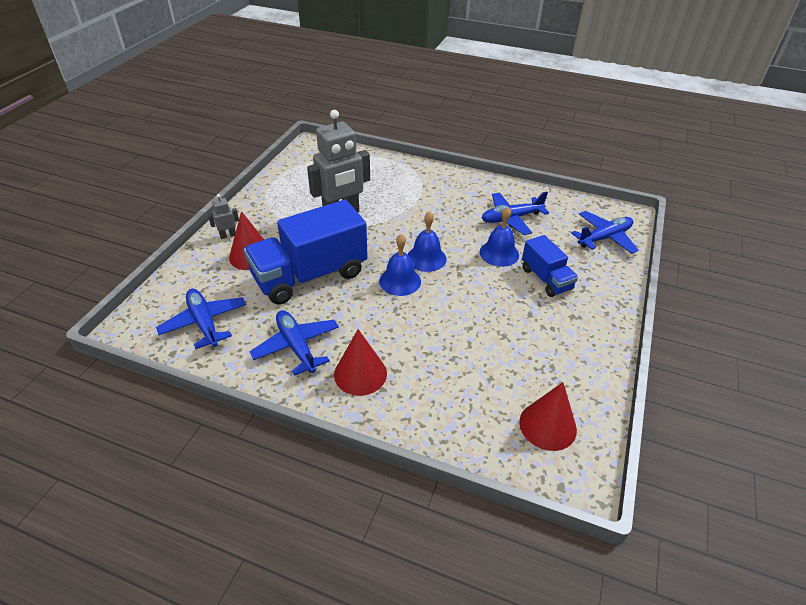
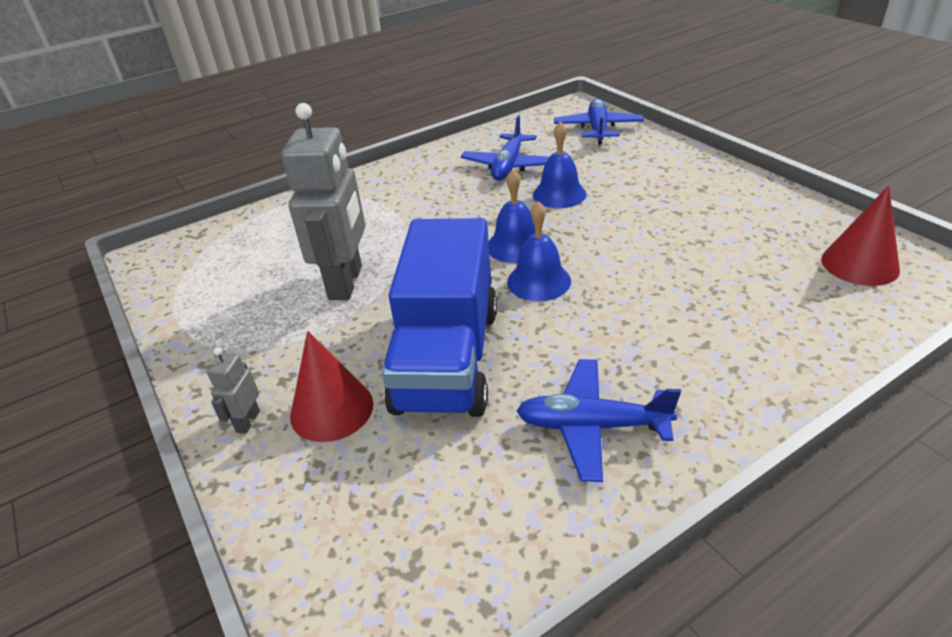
camera: 50 degrees left, 5 degrees down
blue plane [156,289,246,349] -> none
red cone [334,329,387,396] -> none
blue truck [522,235,578,297] -> none

